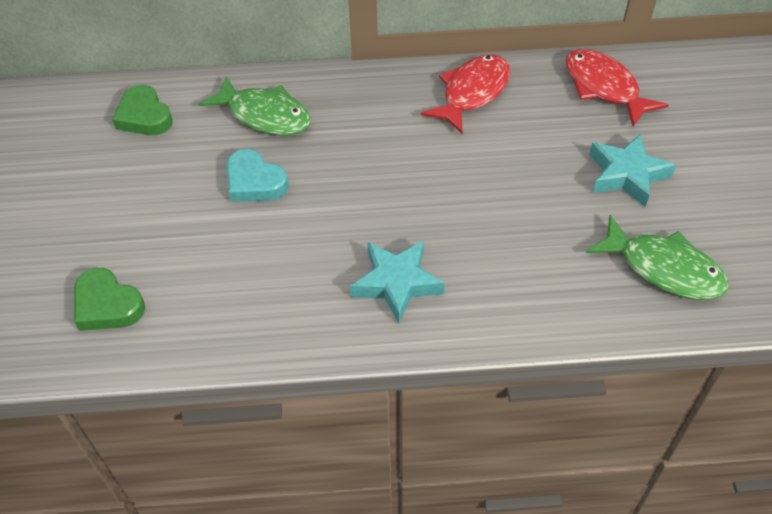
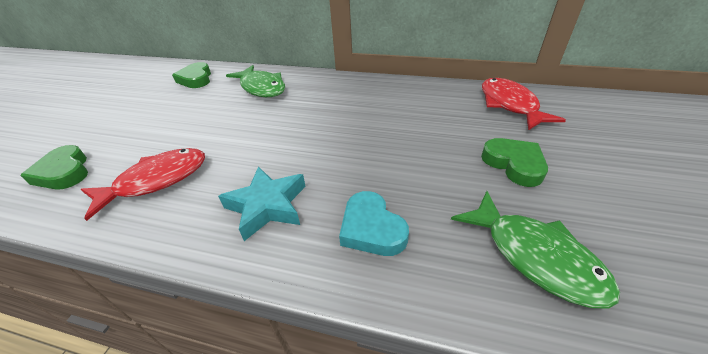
camera: 20 degrees right, 10 degrees down
turquoise heart [227,149,289,202] -> turquoise heart moved to [339,191,409,256]
red fish [421,54,510,133] -> red fish moved to [81,148,205,221]
turquoise star [589,134,676,207] -> green heart [481,138,548,187]

